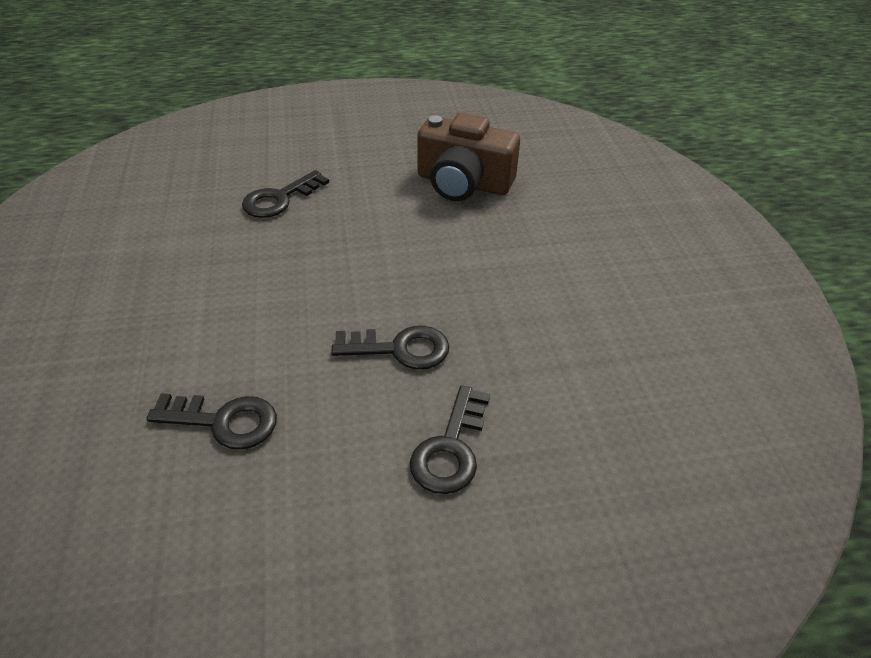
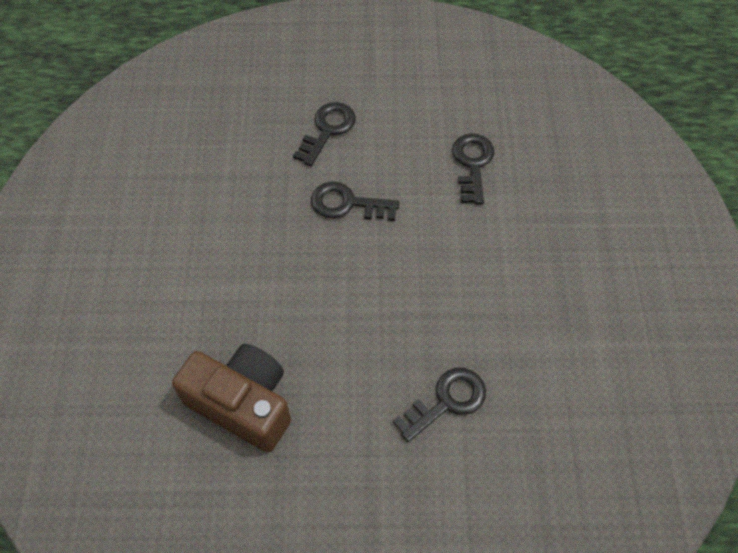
camera: 170 degrees left, 15 degrees up
black key [146,393,277,450] -> black key turned 75 degrees clockwise [452,133,495,205]

